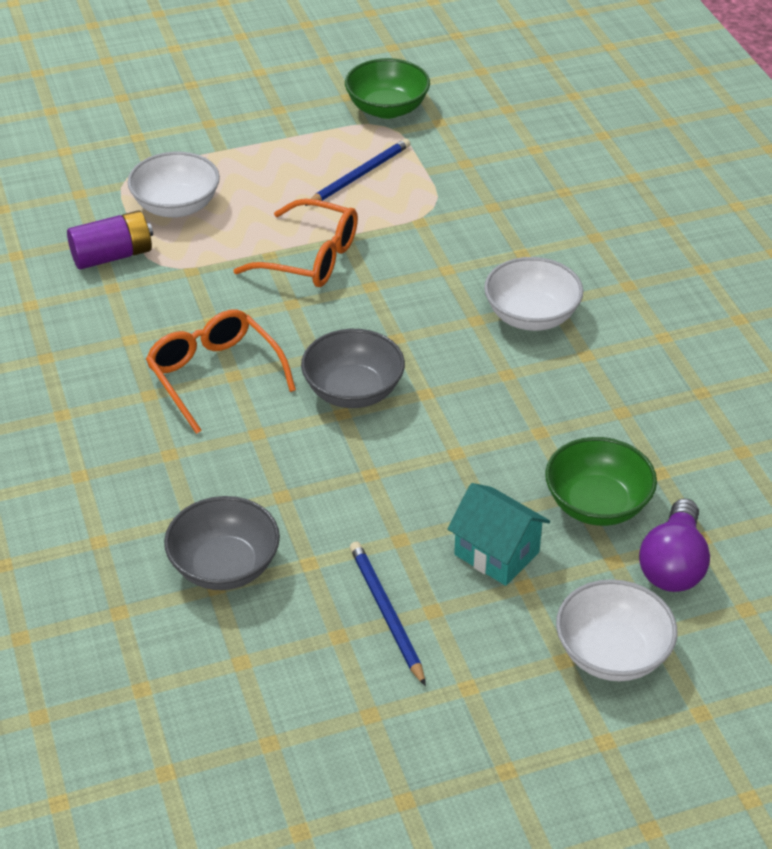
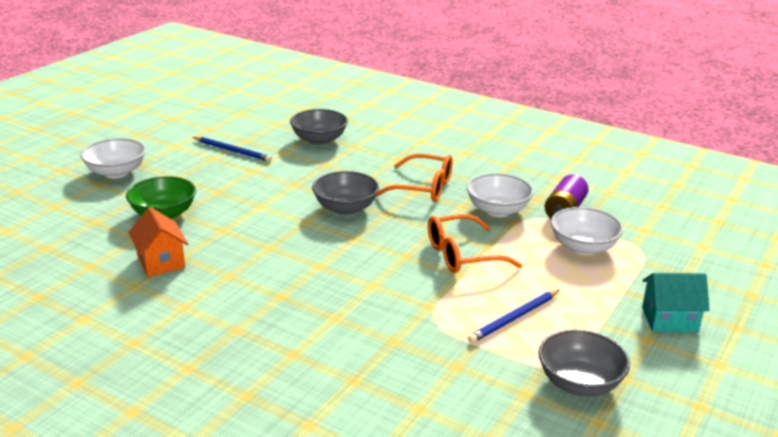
camera: 140 degrees right, 15 degrees down
blue pencil [305,138,410,206] -> blue pencil turned 45 degrees clockwise [468,290,559,343]
green bowl [345,58,430,119] -> grey bowl [538,330,630,396]
turquoise house [447,483,550,586] -> turquoise house moved to [642,273,710,332]
white bowl [484,257,583,331] -> white bowl moved to [467,173,533,217]
purple light bulb [639,499,710,592] -> none
none -> orange house [128,207,188,277]

